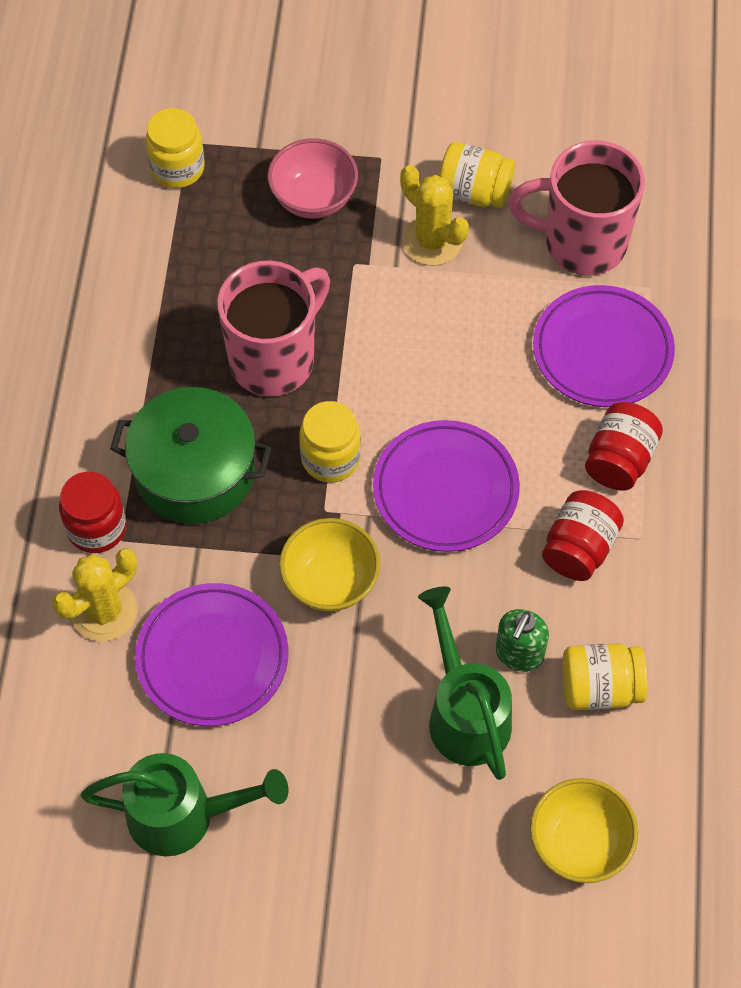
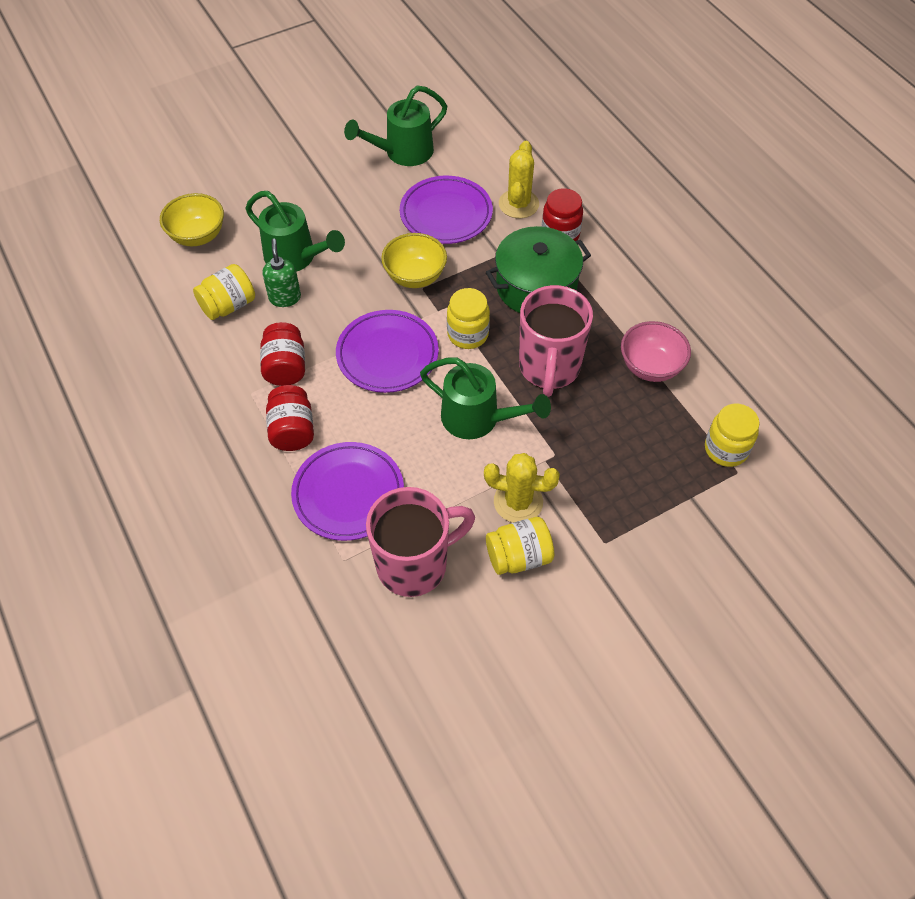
camera: 145 degrees right, 5 degrees down
pink bowl [268,138,358,219] -> pink bowl moved to [621,321,691,382]
none -> green watering can [420,357,551,439]

